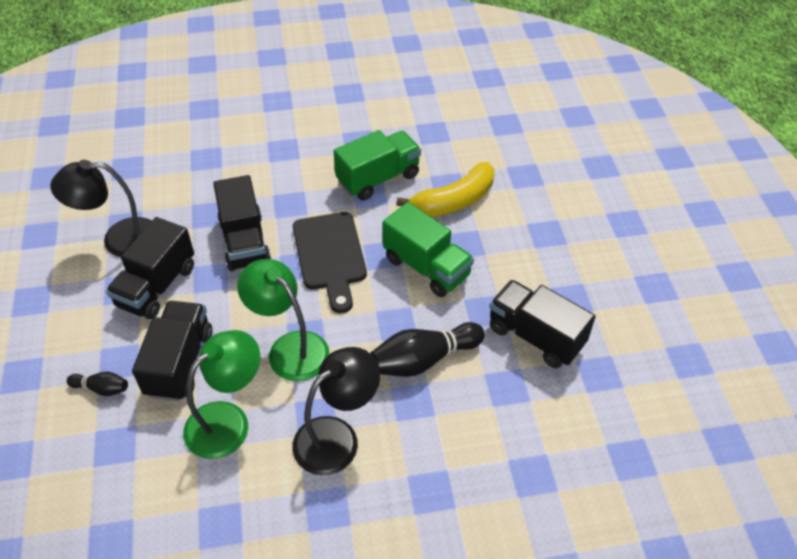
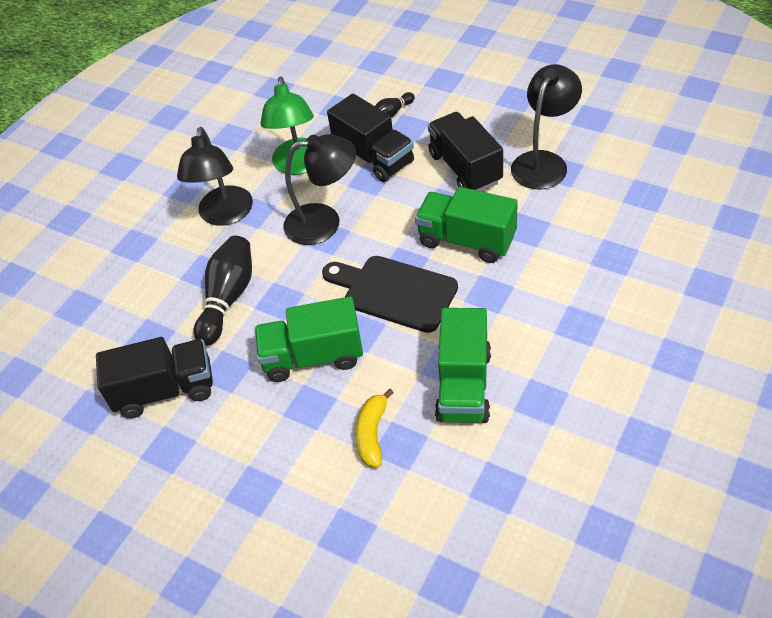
camera: 135 degrees right, 0 degrees up
black truck [213,175,271,271] -> green truck [415,187,518,263]
green lamp [237,259,330,382] -> black lamp [283,134,356,245]
yellow banana [396,162,494,217] -> yellow banana [355,389,394,468], size x0.62

